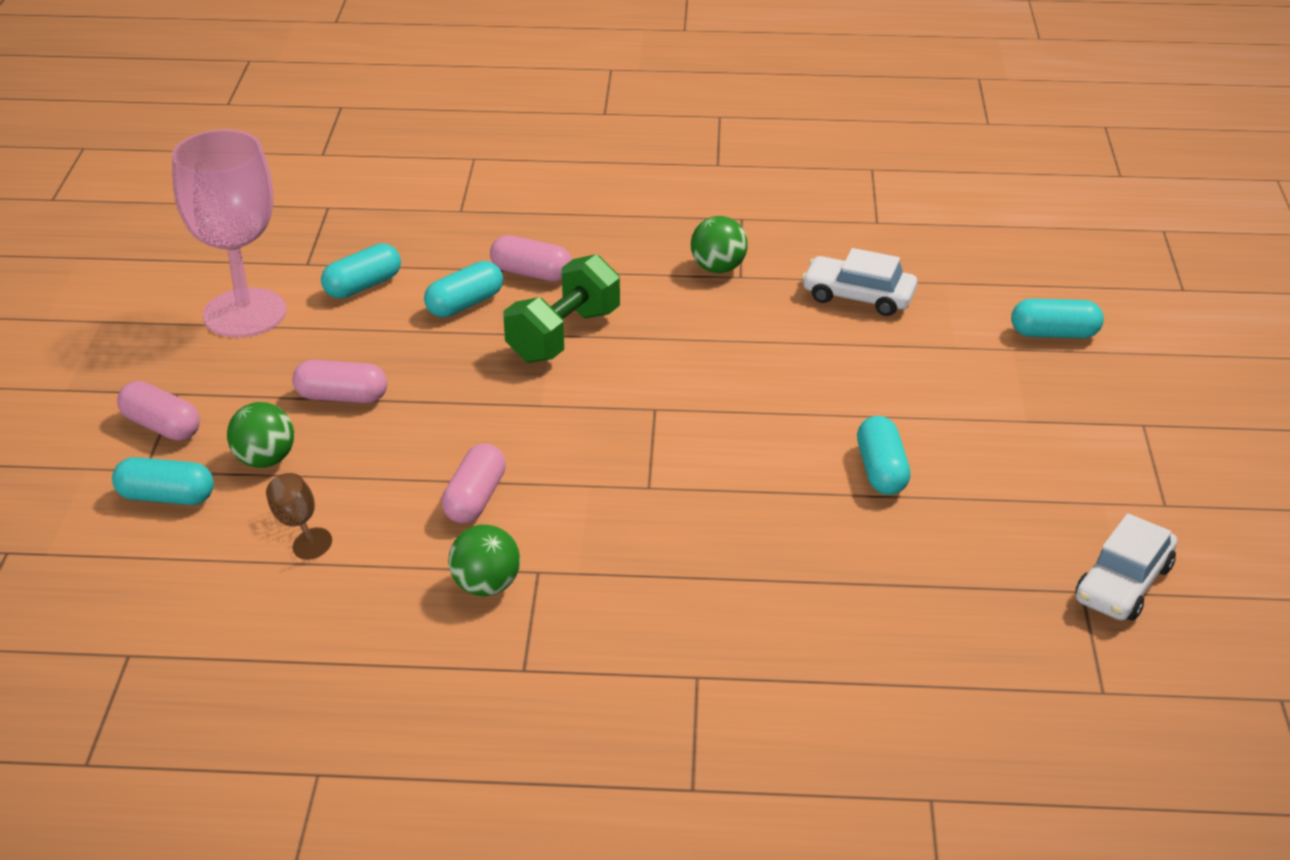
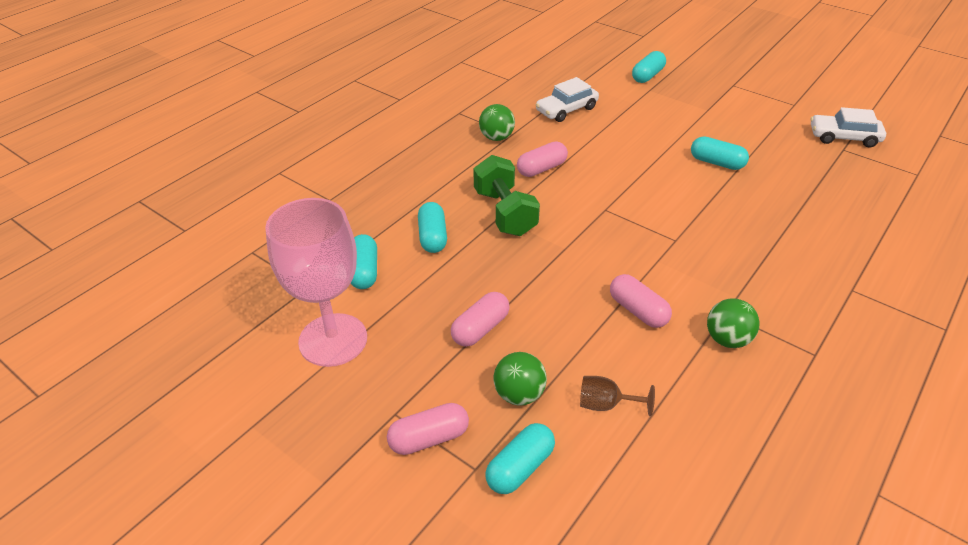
camera: 55 degrees left, 5 degrees up
pink capsule [490,235,572,282] -> pink capsule moved to [517,142,568,177]
white car [1075,513,1177,621] -> white car turned 120 degrees clockwise [810,107,886,148]

